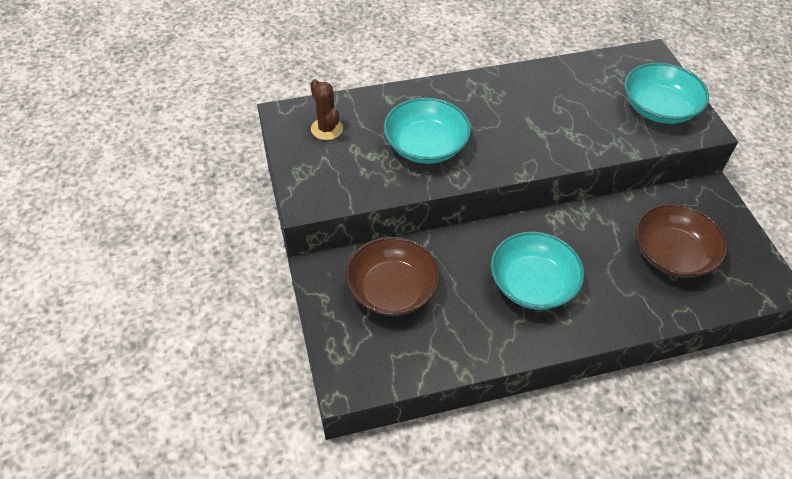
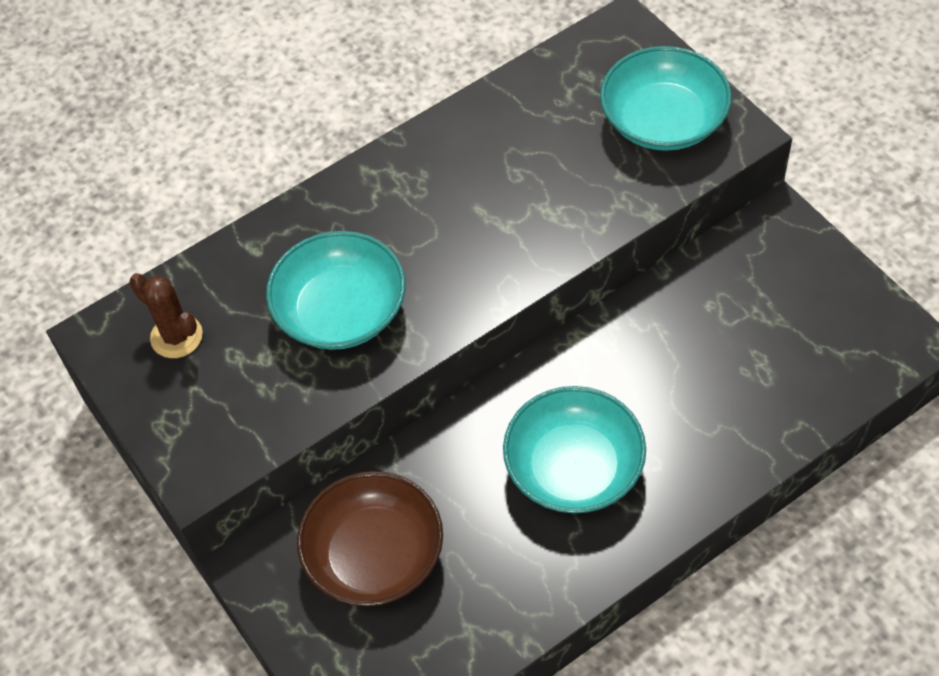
camera: 15 degrees left, 5 degrees up
brown bowl [636,204,728,278] -> none

